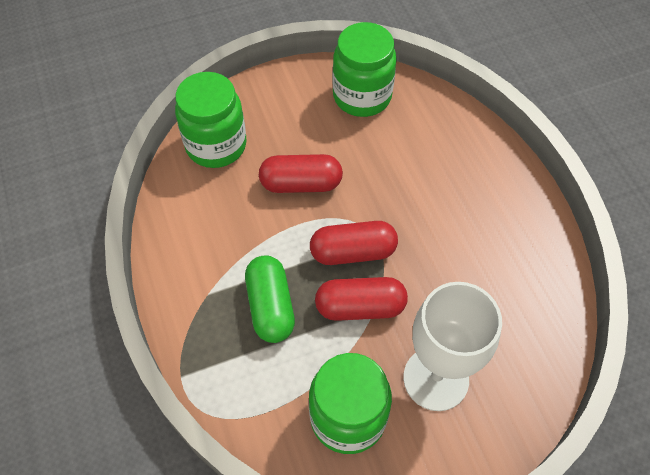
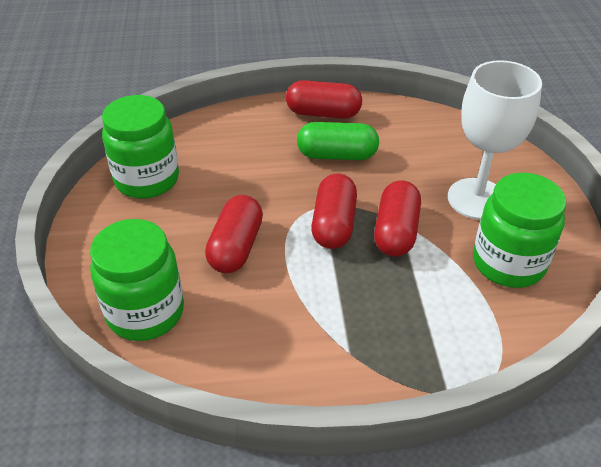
camera: 75 degrees left, 15 degrees down
green capsule [245,255,295,343] -> green capsule moved to [297,122,379,160]
none -> red capsule [286,80,362,119]

